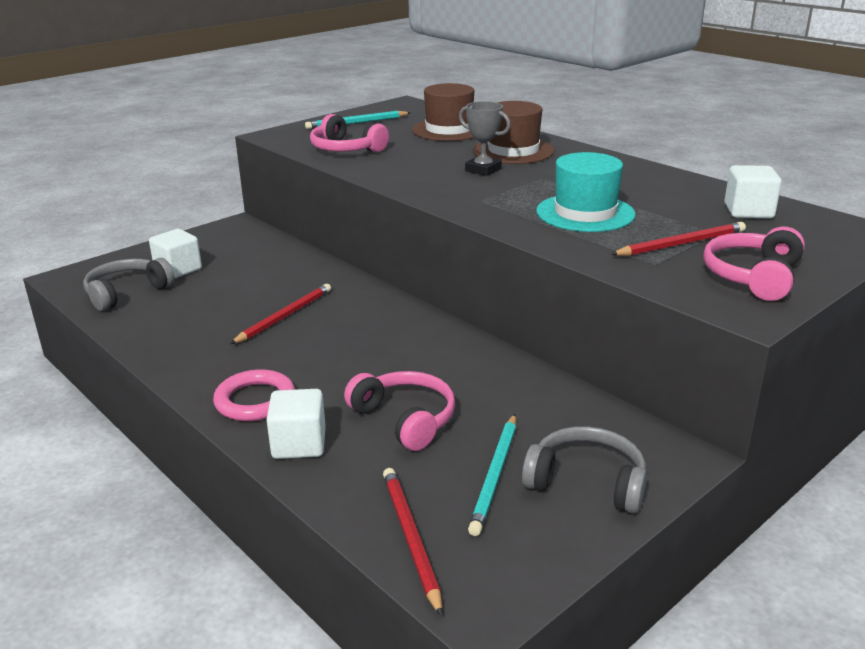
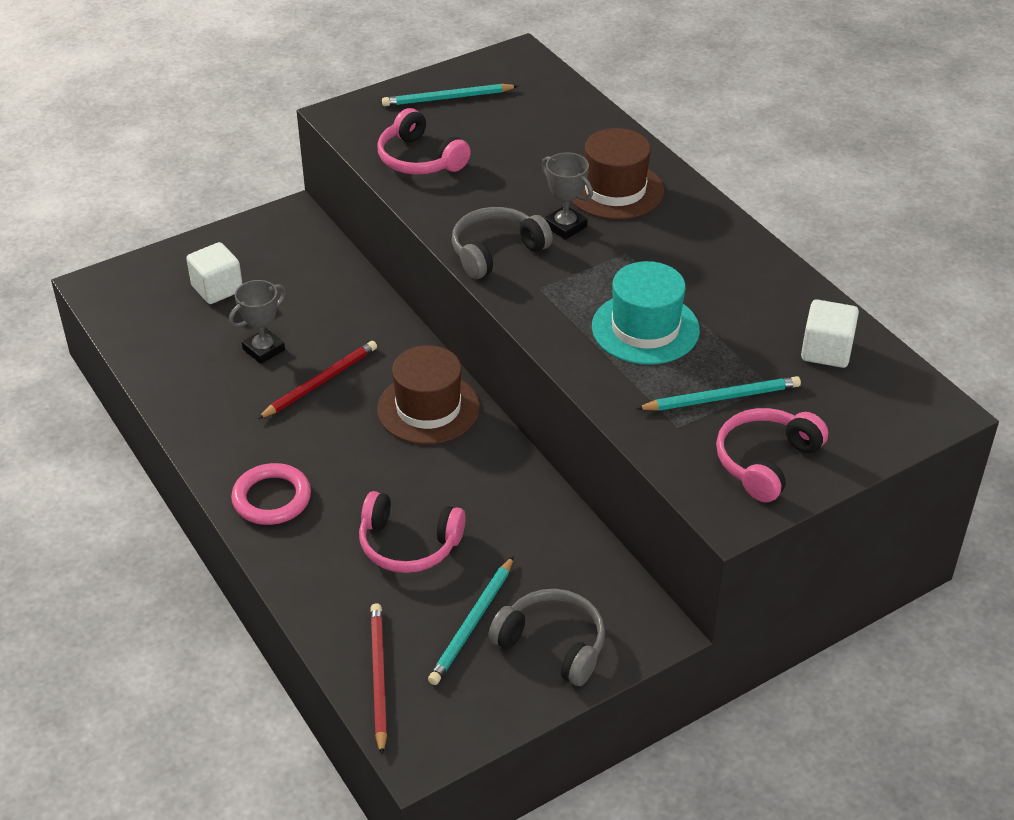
camera: 10 degrees right, 15 degrees up
grey headphones [83,258,175,311] -> grey headphones moved to [452,207,553,279]
white cube [266,389,326,459] -> none
pink headphones [344,371,455,451] -> pink headphones turned 135 degrees clockwise [359,491,466,573]
brown hat [412,83,474,141] -> brown hat moved to [377,345,480,445]
red pencil [610,222,746,256] -> turquoise pencil [636,376,801,411]
none -> grey trophy [229,280,286,364]

